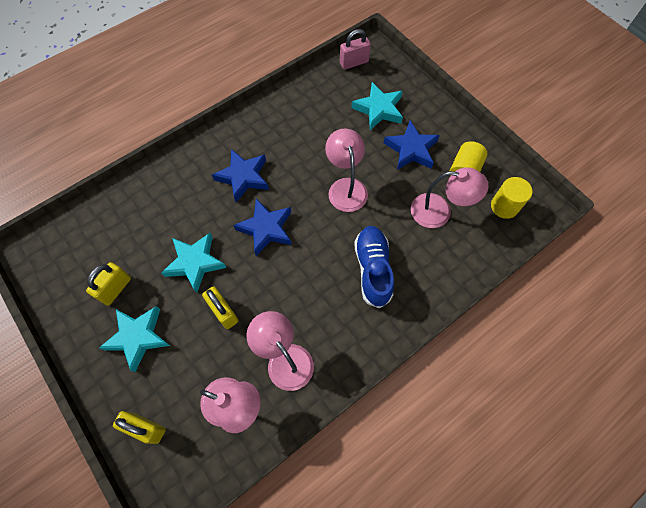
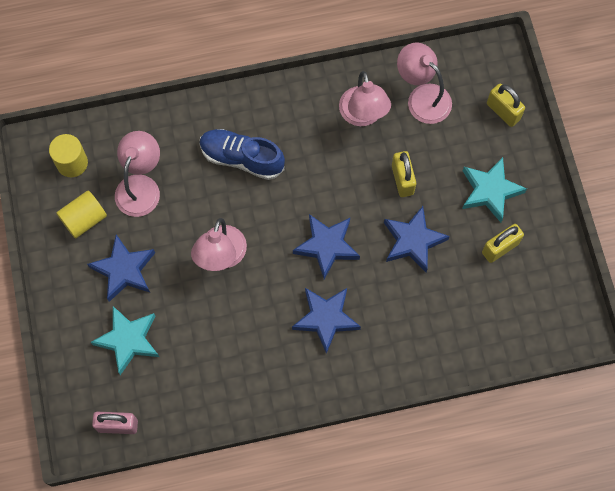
camera: 155 degrees left, 5 degrees up
turquoise star [161,233,227,293] -> blue star [384,206,450,272]
blue shoe [354,226,394,309] -> blue shoe turned 90 degrees clockwise [200,129,285,180]
pink lamp [411,167,489,228] -> pink lamp turned 75 degrees clockwise [115,131,160,217]

